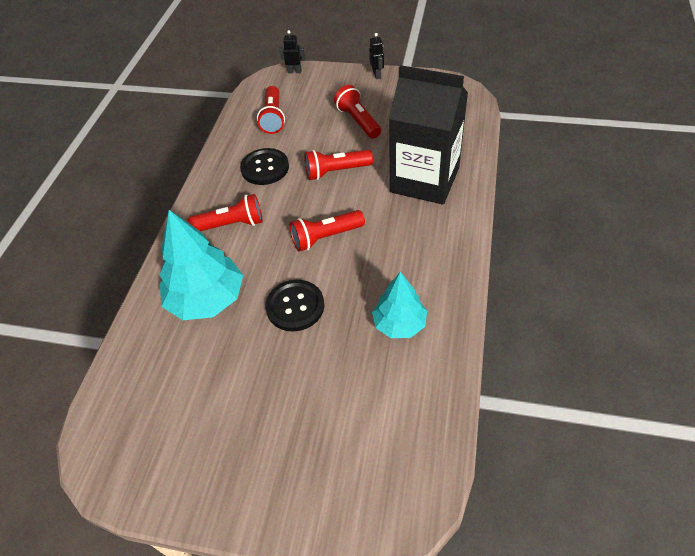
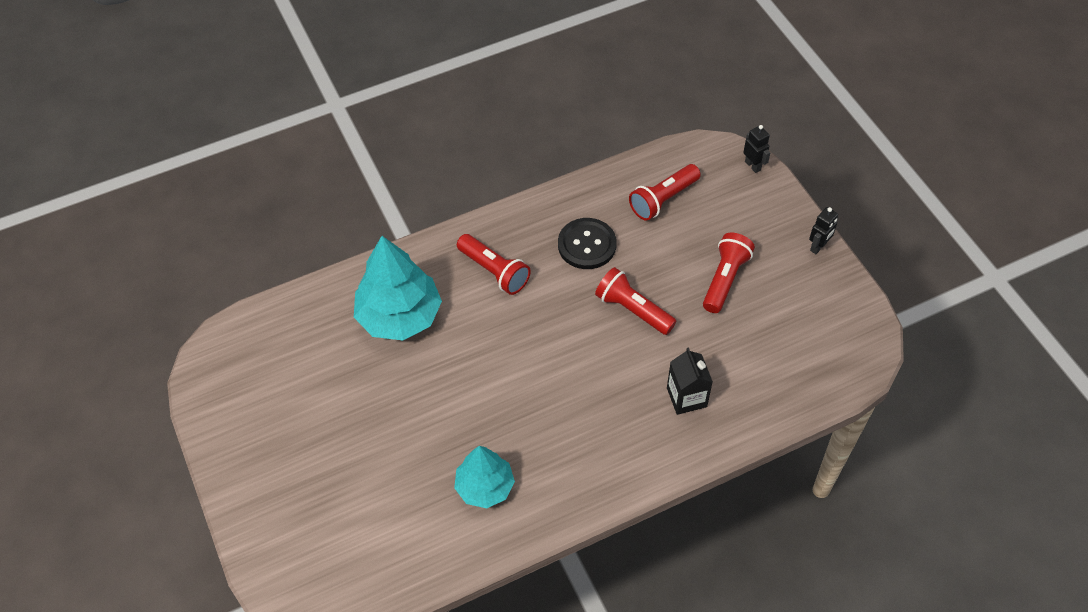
camera: 50 degrees right, 5 degrees up
black button [265,280,324,332] -> none
red flashlight [290,210,365,252] -> none
black carton [389,65,468,205] -> black carton [667,347,713,415], size x0.46

